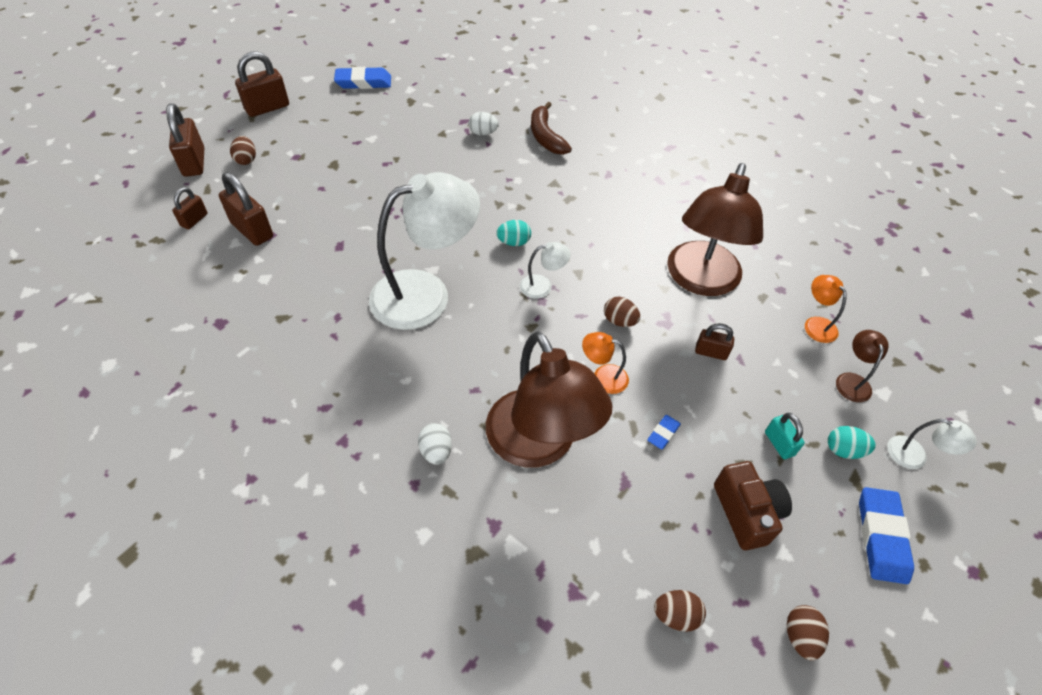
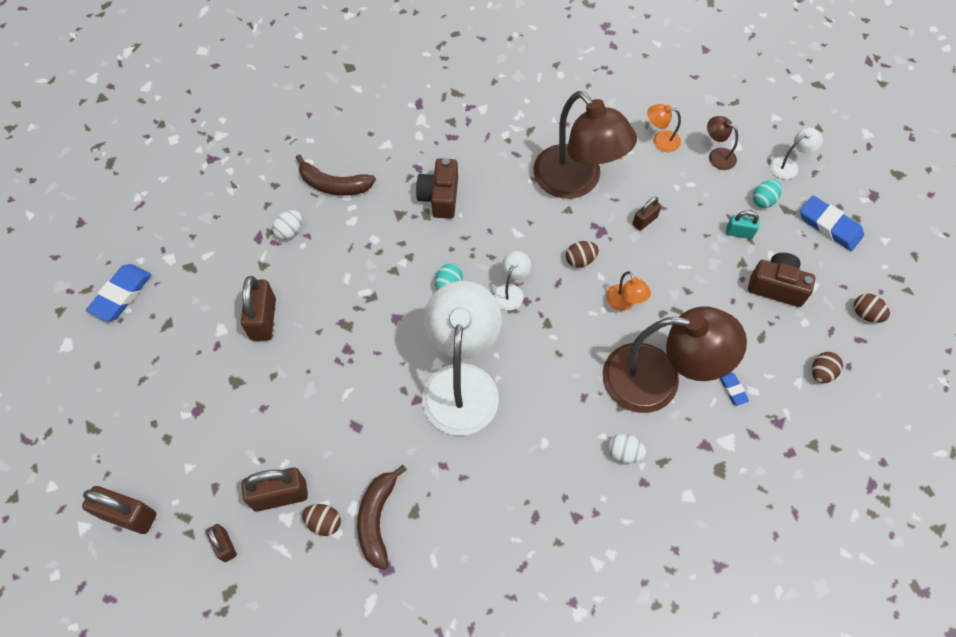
camera: 55 degrees left, 10 degrees up
brown egg [230,136,256,165] -> brown egg moved to [302,504,341,536]
brown padlock [235,51,289,117] -> brown padlock moved to [241,276,276,341]
orange lamp [582,332,629,394] -> orange lamp turned 75 degrees counterclockwise [606,271,651,311]
blue eraser [647,415,681,450] -> blue eraser moved to [720,372,749,406]
none -> brown banana [357,465,407,570]
none -> brown camera [416,158,458,219]

